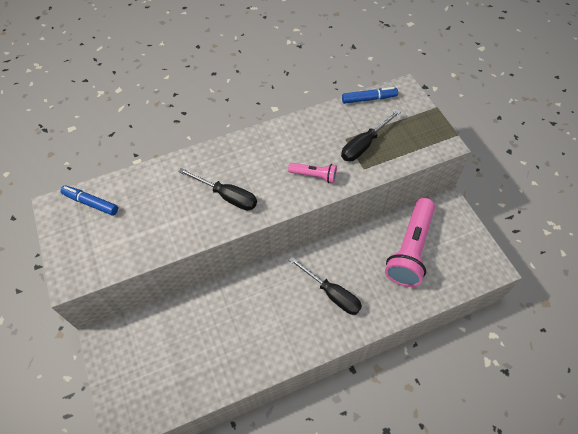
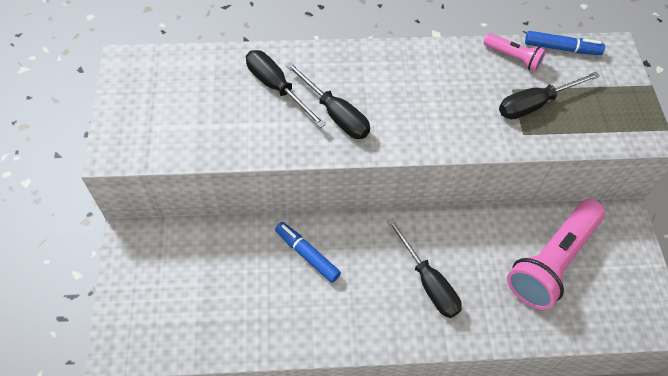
camera: 15 degrees right, 0 degrees up
blue marker [61,186,118,215] -> blue marker moved to [275,222,341,283]
pink flashlight [288,163,337,183] -> pink flashlight moved to [483,33,546,71]
none -> black screwdriver [246,50,326,128]

